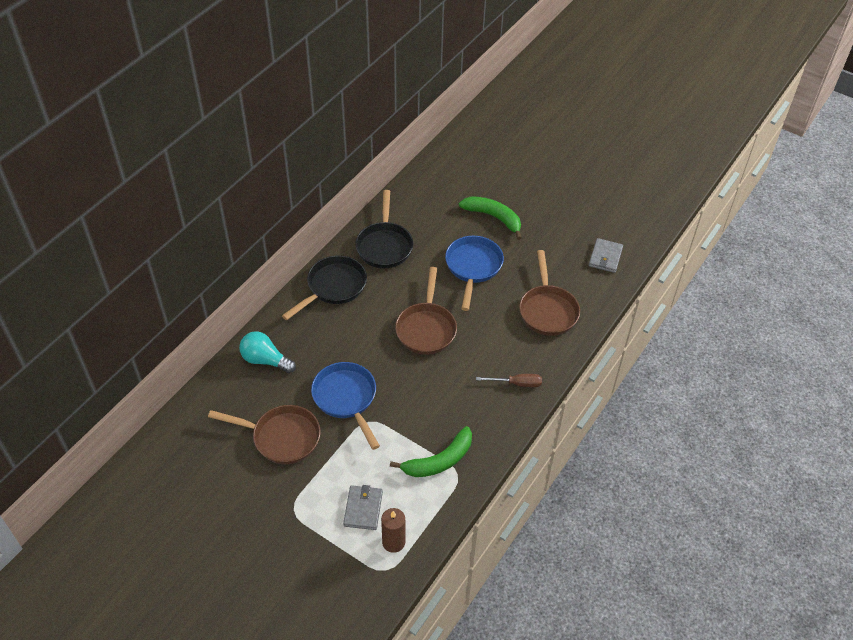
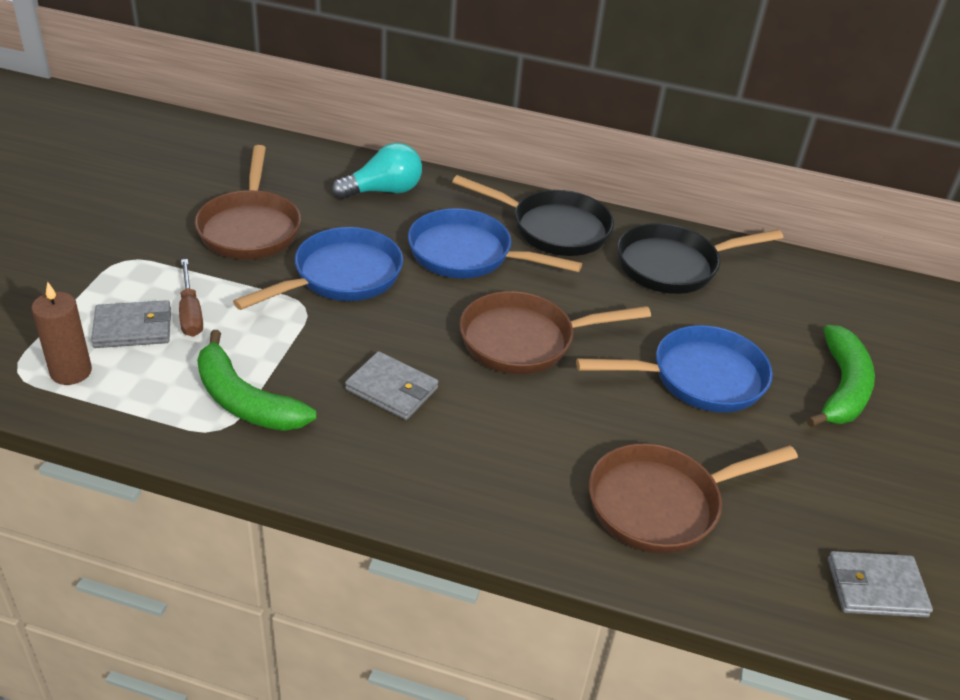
camera: 70 degrees right, 10 degrees down
turquoise light bulb [239,331,296,373] -> turquoise light bulb turned 60 degrees clockwise [332,143,422,199]
brown screwdriver [476,374,542,387] -> brown screwdriver moved to [179,259,203,337]
none -> grey wallet [345,351,438,420]
none -> blue pan [408,208,582,278]

